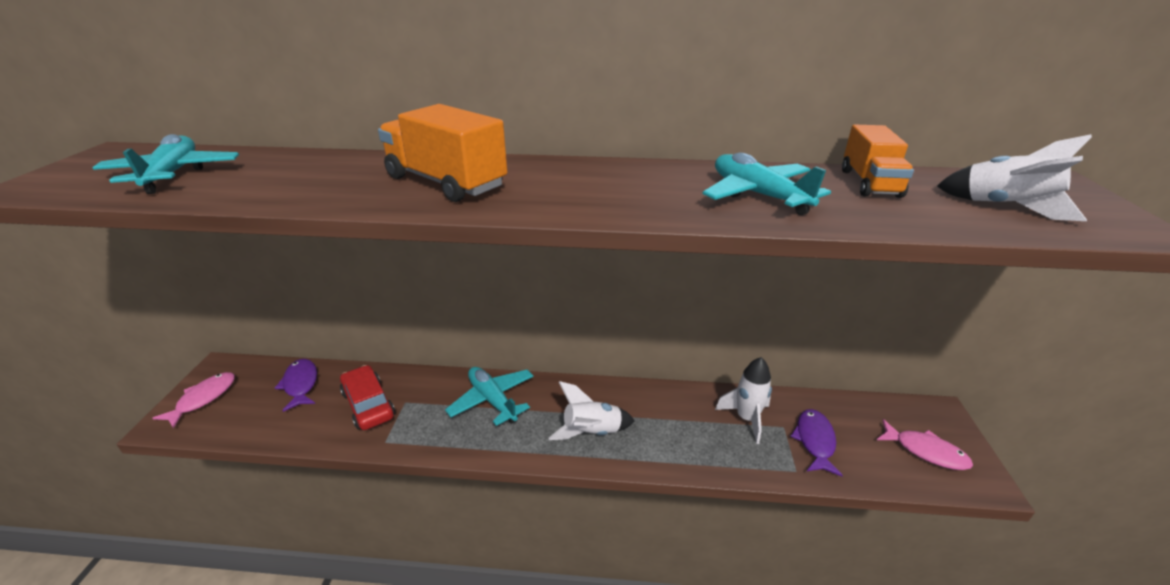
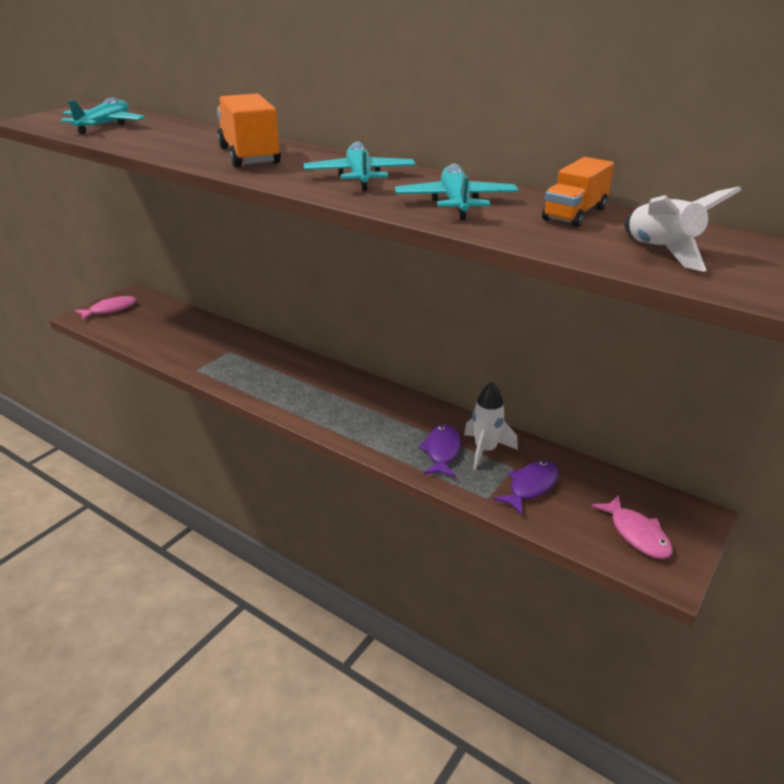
camera: 30 degrees right, 0 degrees up
purple fish [275,359,317,412] -> purple fish moved to [418,424,461,477]
red car [340,365,395,430] -> none
turquoise plane [445,367,533,426] -> turquoise plane moved to [304,142,416,191]
white rocket [549,381,635,440] -> none

